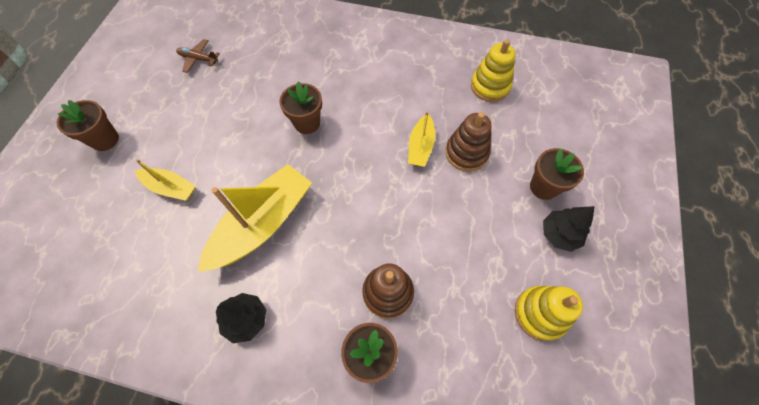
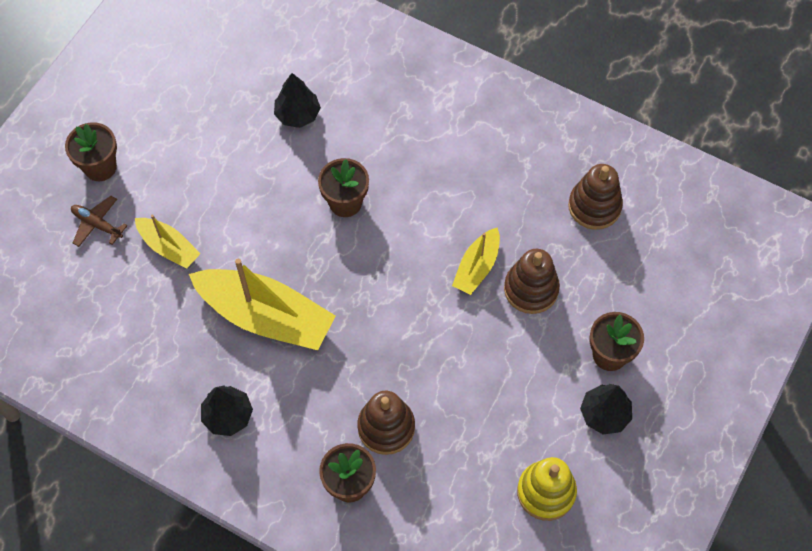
camera: 15 degrees right, 0 degrees up
brown plane [176,39,220,73] -> brown plane moved to [71,196,128,247]
yellow boat [198,164,312,272] -> yellow boat turned 60 degrees clockwise [189,259,336,350]
yellow stacking toy [471,39,515,102] -> brown stacking toy [568,164,623,230]
none -> black tree [274,73,321,128]

